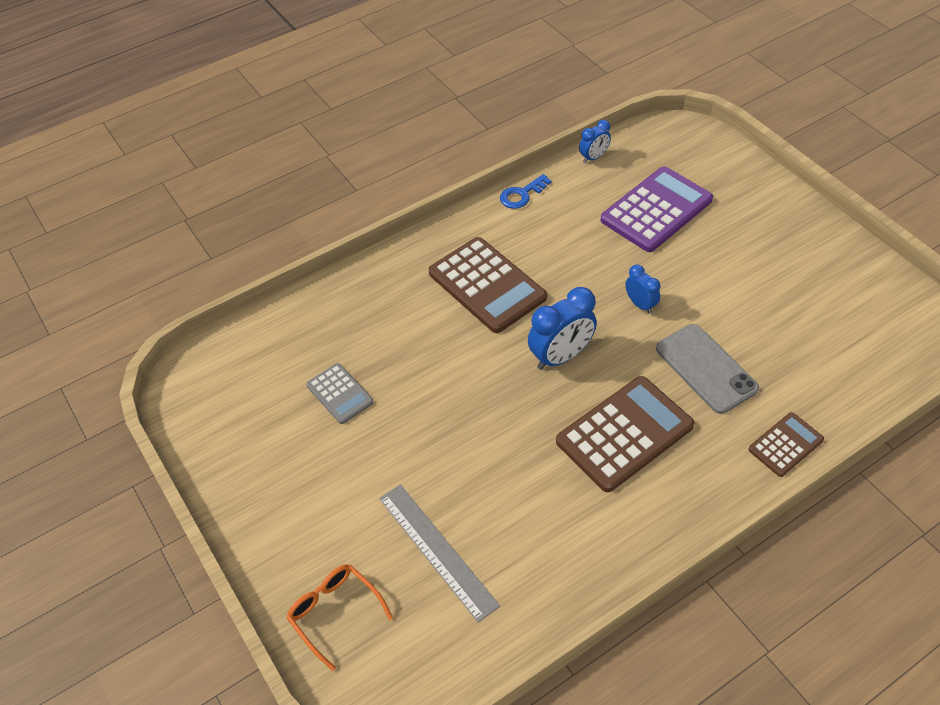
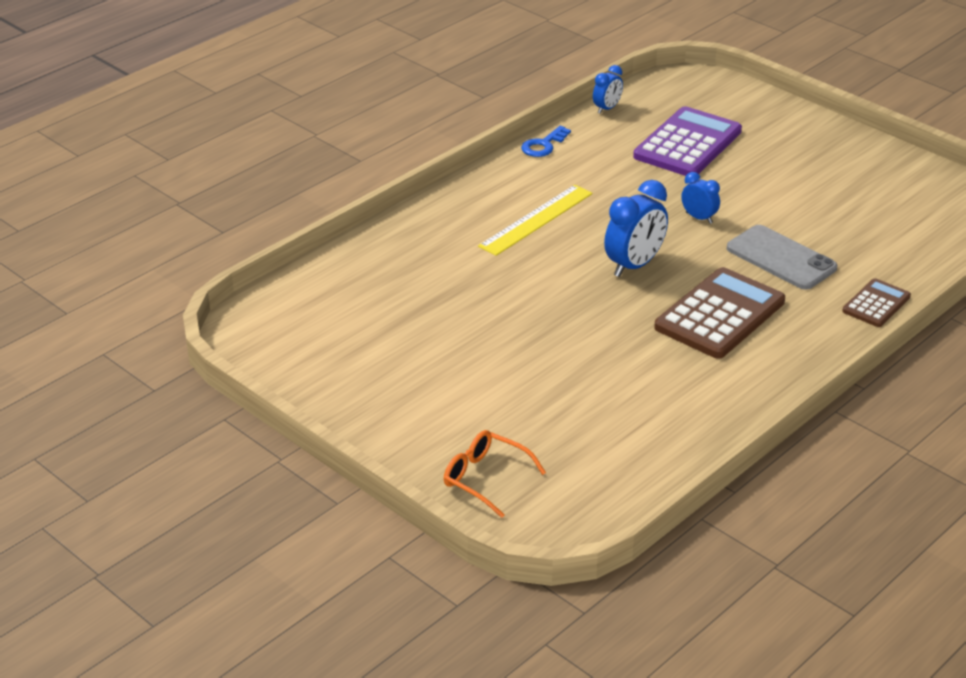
camera: 15 degrees left, 15 degrees down
grey calculator [306,363,374,424] -> none
grey ruler [379,484,500,623] -> none
brown calculator [429,237,547,333] -> yellow ruler [478,185,593,256]

